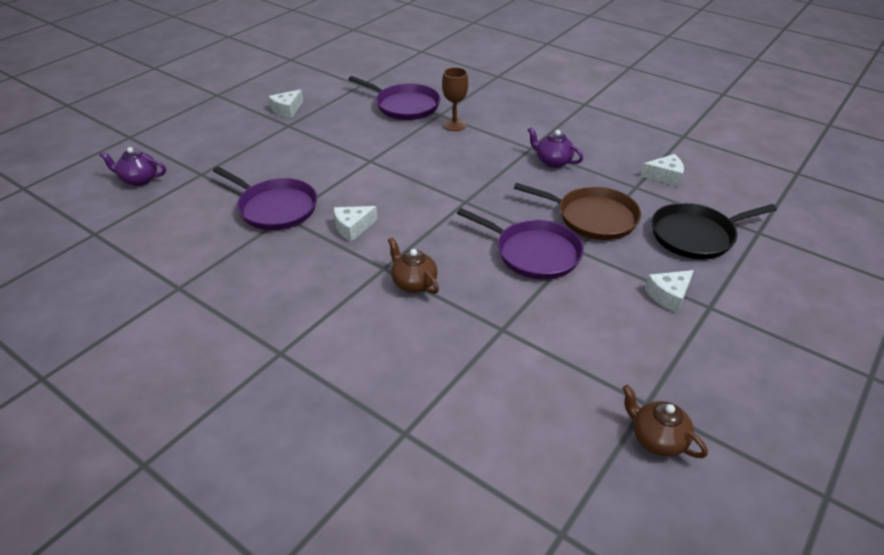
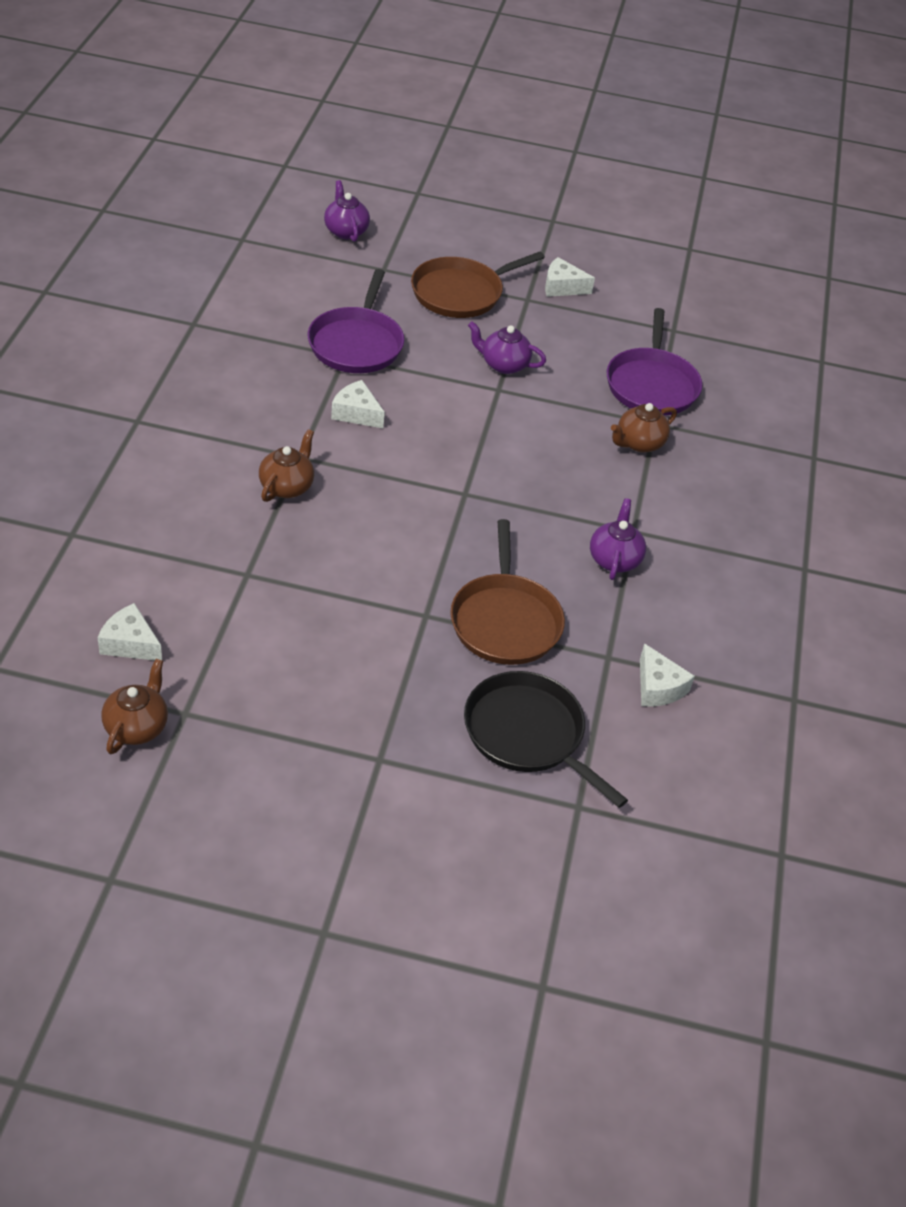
camera: 60 degrees right, 5 degrees up
brown goblet [442,67,468,131] -> brown teapot [611,403,677,453]
purple pan [457,208,584,279] -> none
white cheese [645,270,694,313] -> white cheese moved to [98,603,162,661]
none -> brown pan [411,252,545,318]
none -> purple teapot [468,321,546,374]

